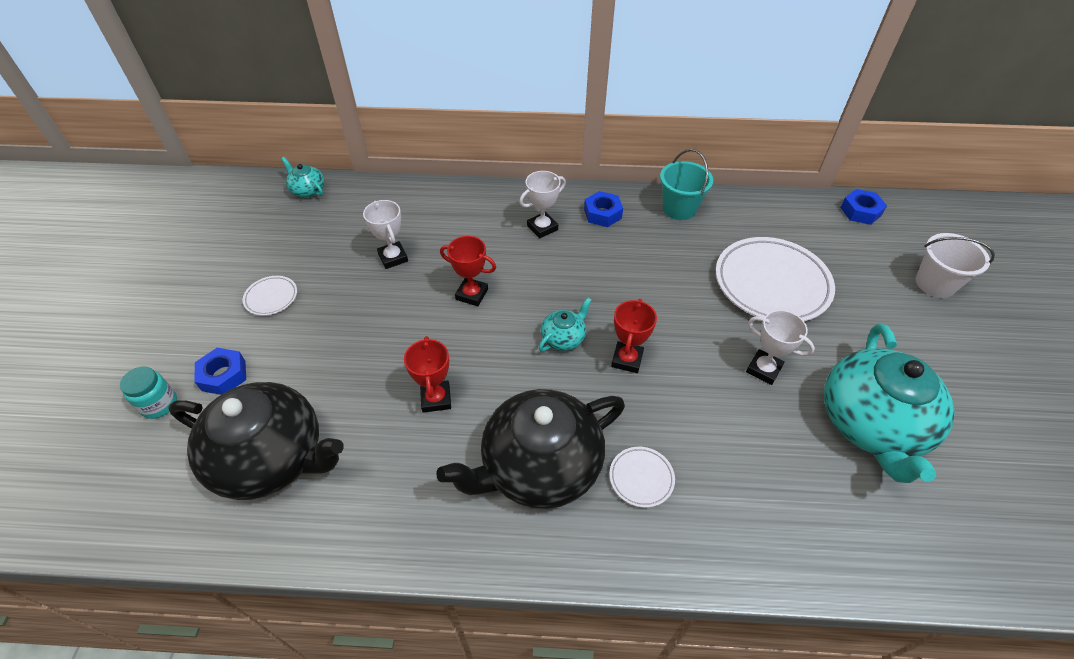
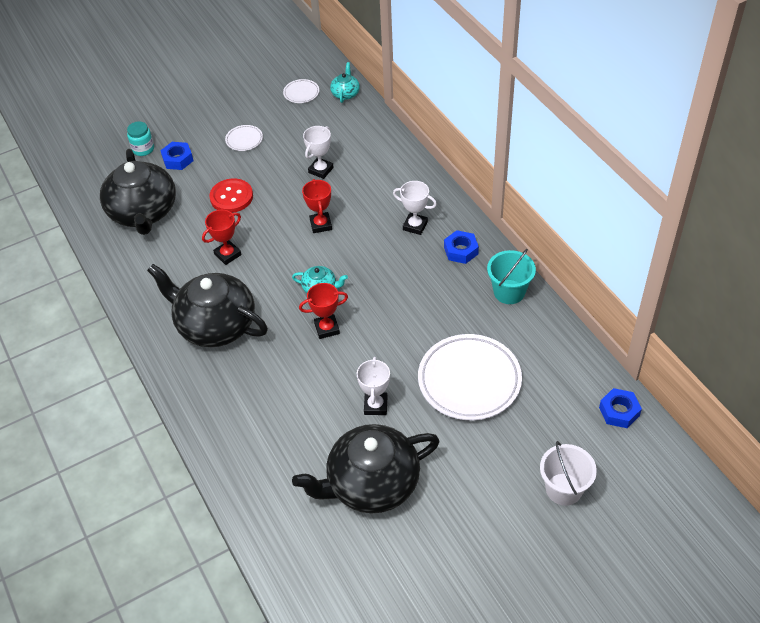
camera: 60 degrees right, 0 degrees up
white plate [609,447,675,508] -> white plate moved to [283,79,319,103]
turquoise teapot [824,323,955,483] -> black teapot [292,424,440,513]
none -> red button [209,178,253,213]

